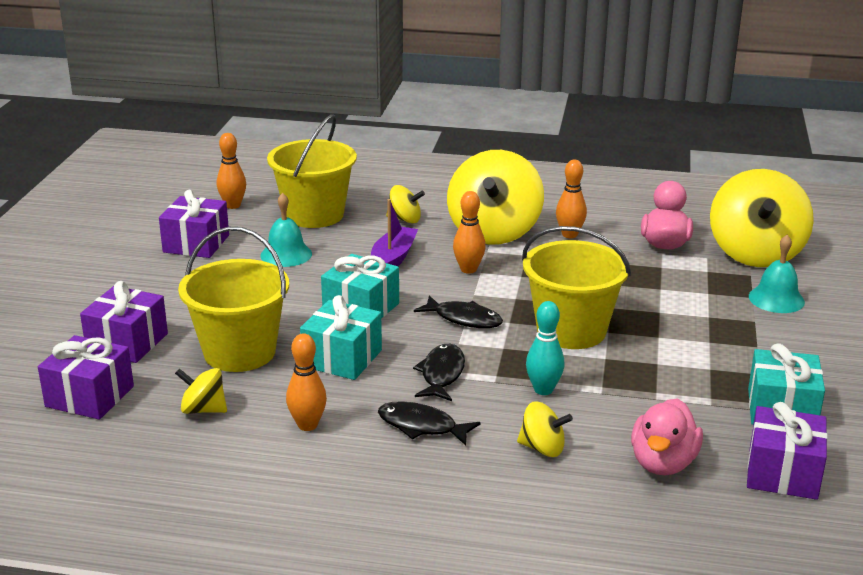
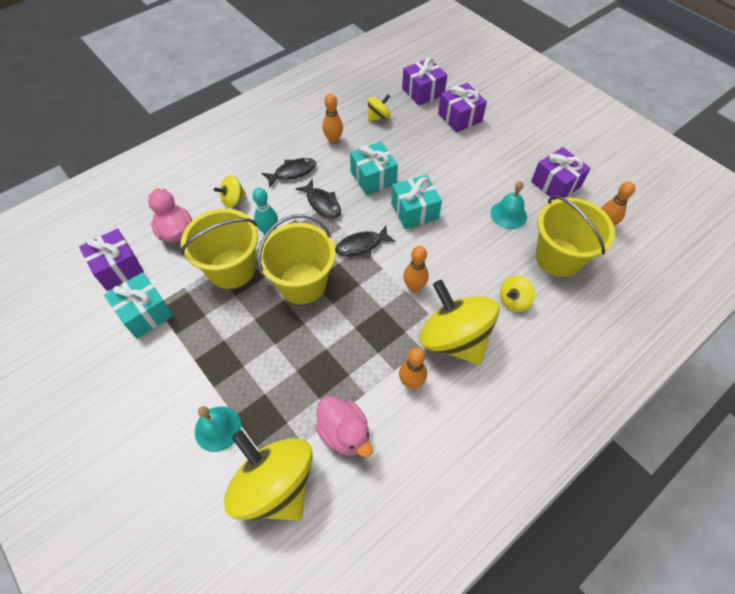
camera: 130 degrees right, 30 degrees up
yellow bucket [178,227,289,372] -> yellow bucket moved to [181,209,258,289]
purple boat [371,199,418,266] -> none

